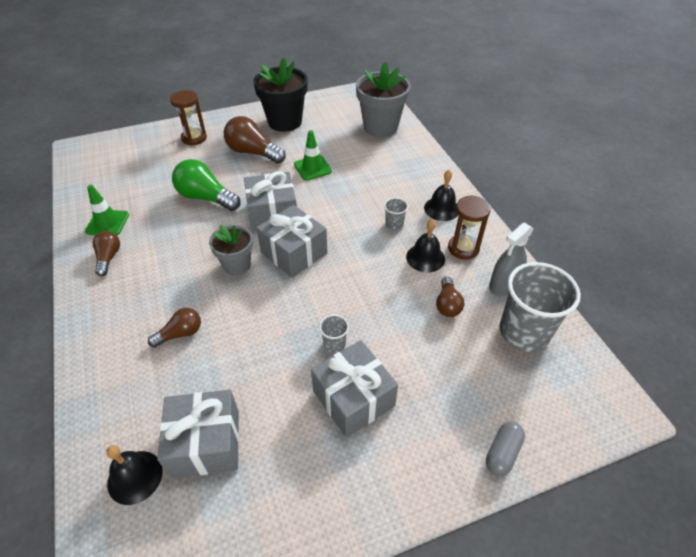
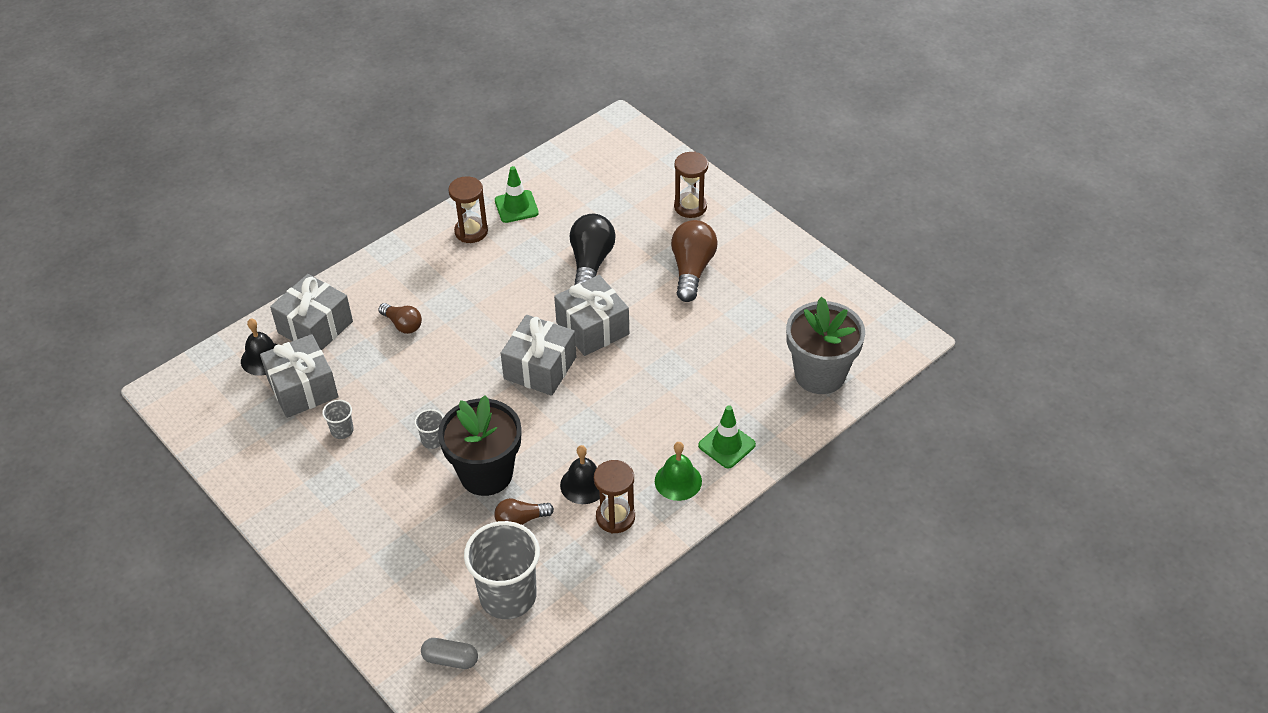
camera: 70 degrees right, 0 degrees up
brown light bulb [92,231,120,276] -> brown hourglass [448,176,488,243]
green light bulb [172,159,241,211] -> black light bulb [570,214,616,285]
grey flower pot [209,225,253,275] -> none
black flower pot [253,58,308,132] -> black flower pot moved to [438,395,521,496]
green traffic cone [294,130,332,181] -> green traffic cone moved to [698,405,756,469]
grey gift [311,340,398,438] -> grey gift moved to [270,274,353,350]
grey cup [384,198,408,230] -> grey cup moved to [322,400,354,439]
black bell [424,170,458,221] -> green bell [655,442,702,501]
grey capsule [486,422,525,476] -> grey capsule moved to [421,638,478,669]
grey spray bottle [489,223,534,296] -> none

